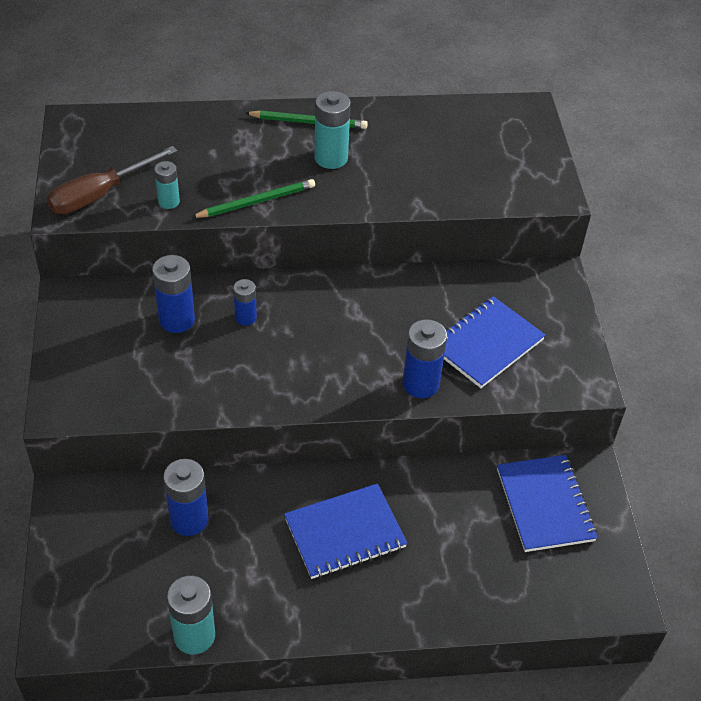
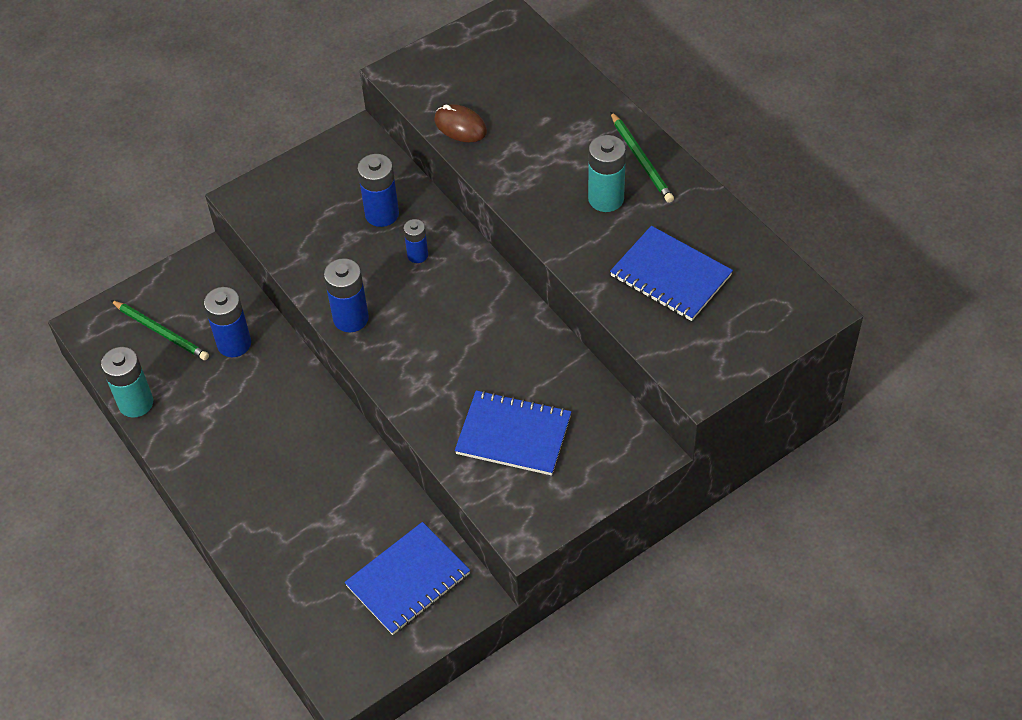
camera: 65 degrees right, 5 degrees up
brown screwdriver [46,146,178,214] -> none
turquoise battery [154,161,180,209] -> brown mouse [434,104,487,142]
green pencil [191,179,315,218] -> green pencil moved to [110,300,209,360]
blue notebook [284,483,408,579] -> blue notebook moved to [610,226,733,321]
blue battery [402,319,447,398] -> blue battery moved to [324,258,369,332]

